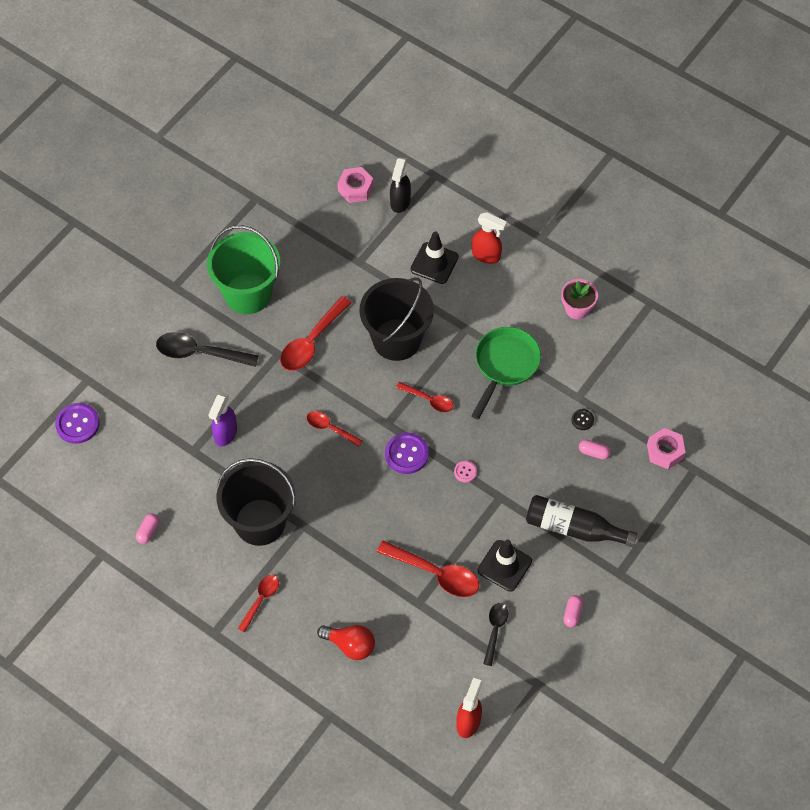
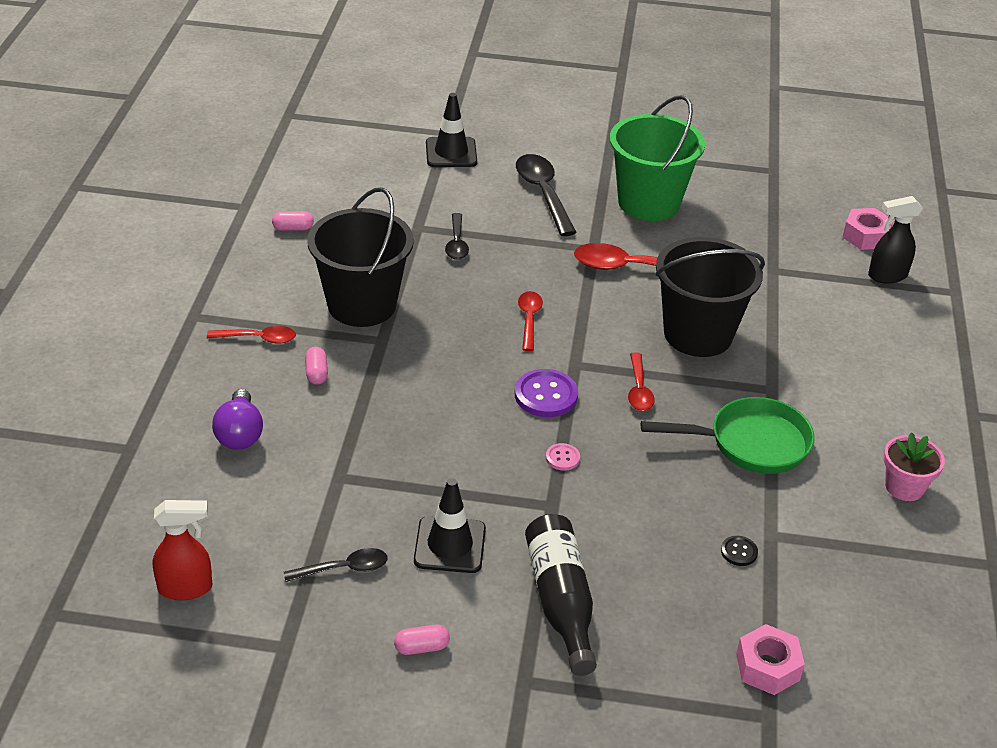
camera: 60 degrees right, 20 degrees down
purple button [55,403,99,444] -> none
purple spray bottle [208,392,237,447] -> black spoon [445,213,469,260]
red light bulb [317,625,375,660] -> purple light bulb [212,389,263,450]
red spoon [377,541,479,597] -> none
black traffic cone [411,232,459,284] -> black traffic cone moved to [426,93,477,167]
red spray bottle [472,212,507,264] -> none
pink capsule [579,440,610,460] -> pink capsule moved to [305,347,328,385]

